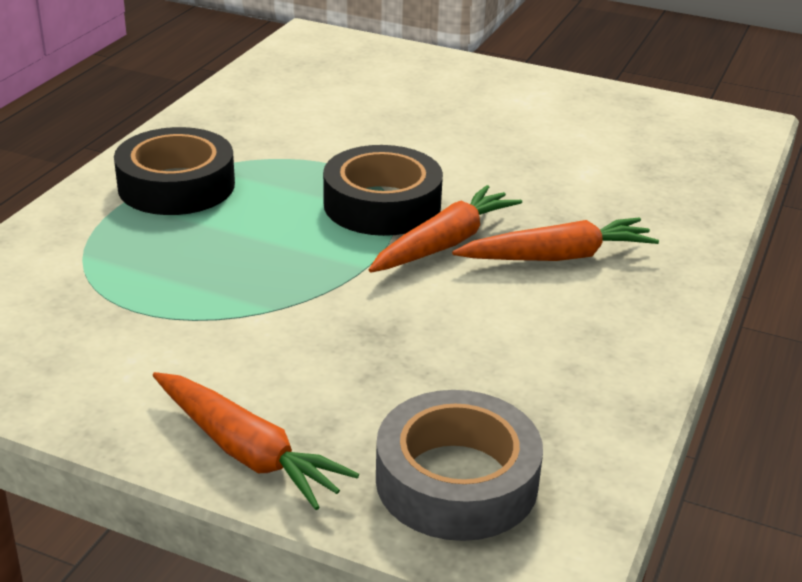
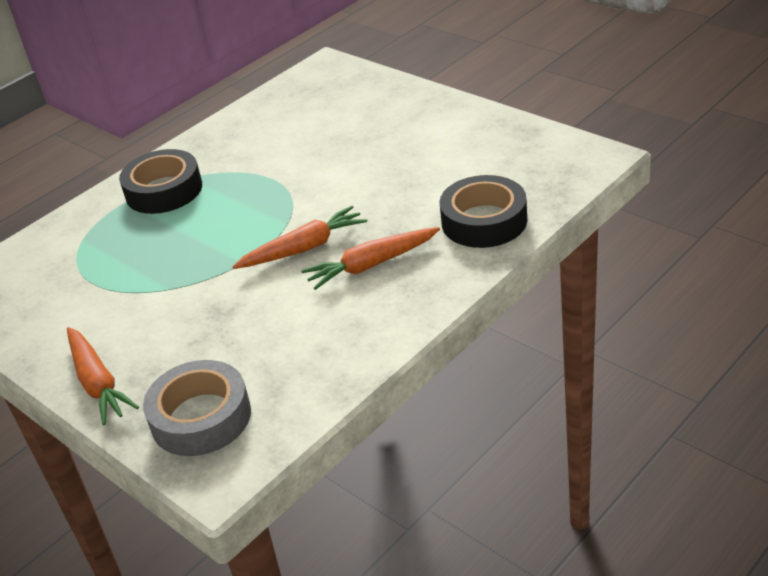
camera: 25 degrees right, 5 degrees up
black tape [323,145,443,236] -> black tape moved to [439,175,527,248]
orange carrot [452,217,659,261] -> orange carrot turned 150 degrees clockwise [301,227,440,290]

